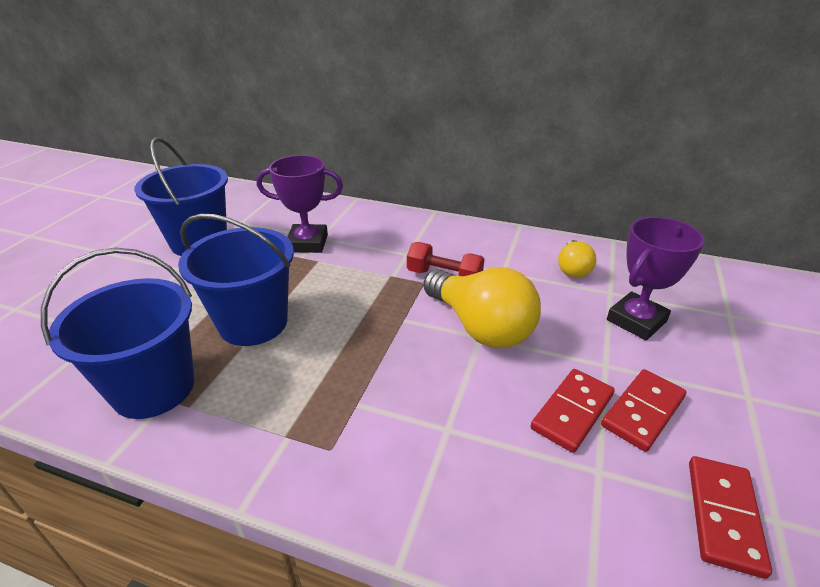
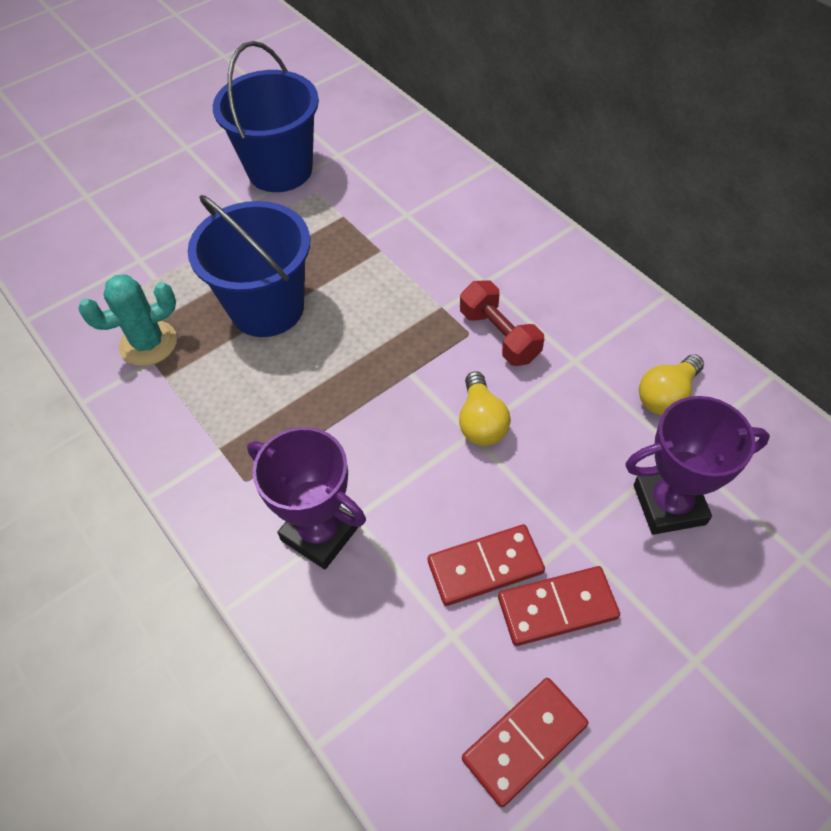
camera: 35 degrees right, 20 degrees up
blue bucket [41,248,194,419] -> turquoise cactus [78,274,177,366]
purple trophy [256,155,343,253] -> purple trophy moved to [247,427,366,569]
yellow light bulb [423,267,541,348] -> yellow light bulb [459,371,511,446], size x0.54

